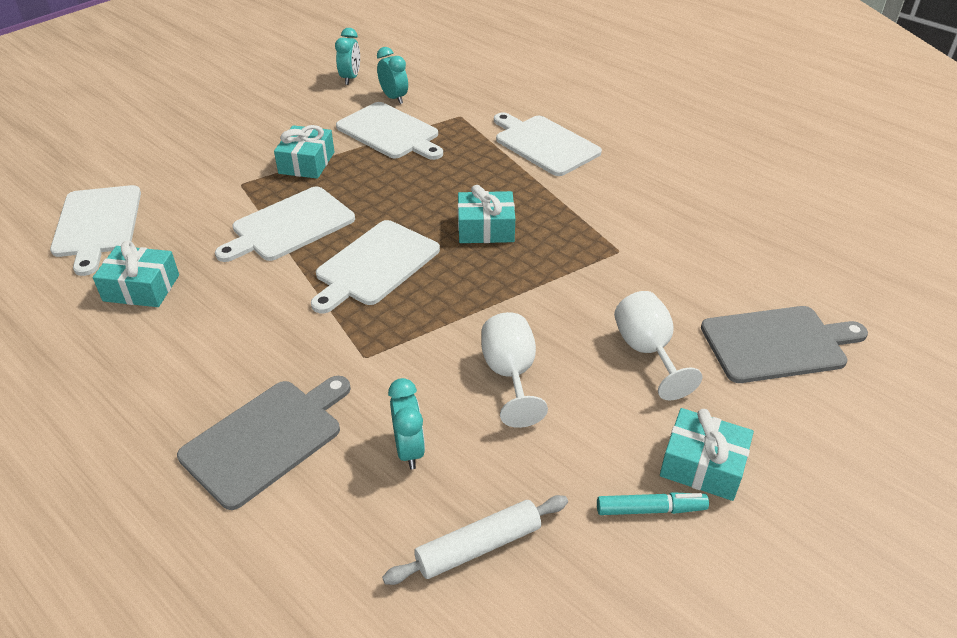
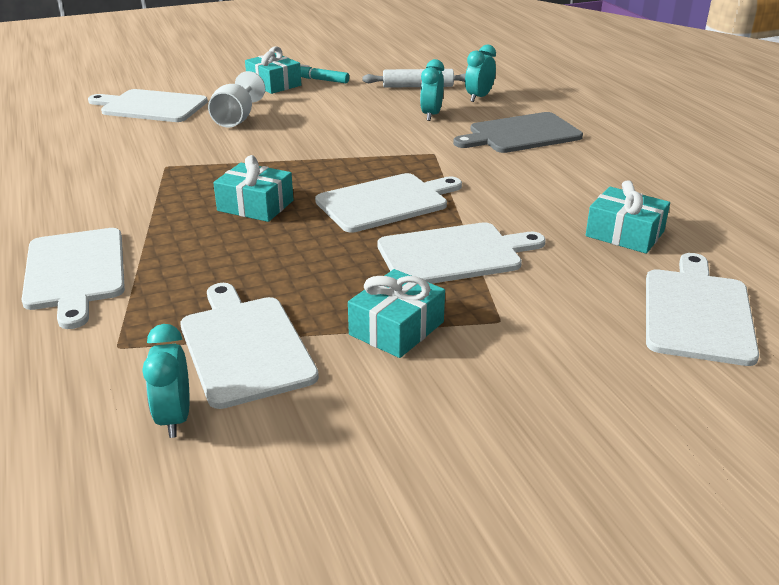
camera: 155 degrees left, 10 degrees down
turquoise clock [335,28,360,85] -> turquoise clock moved to [465,44,496,102]
white goblet [481,312,548,428] -> none
grey cutting board [701,306,868,383] -> white cutting board [88,89,208,122]

